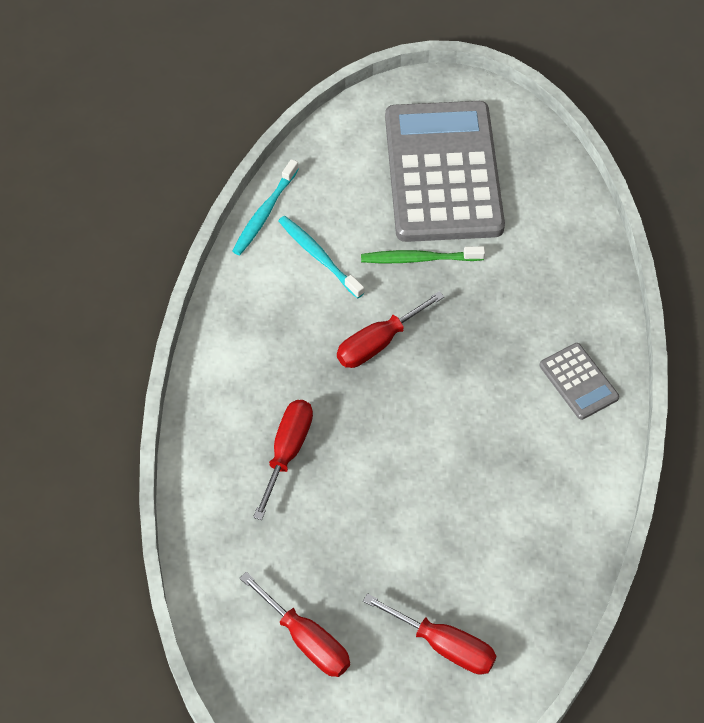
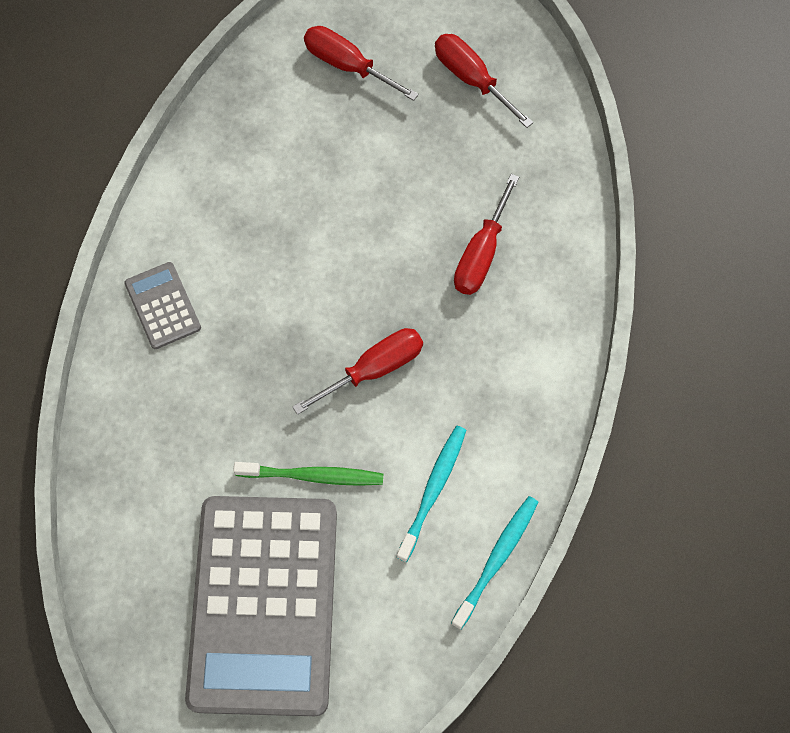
camera: 175 degrees left, 10 degrees up
turquoise toothbrush [279,216,364,298] -> turquoise toothbrush turned 120 degrees counterclockwise [396,426,466,562]

